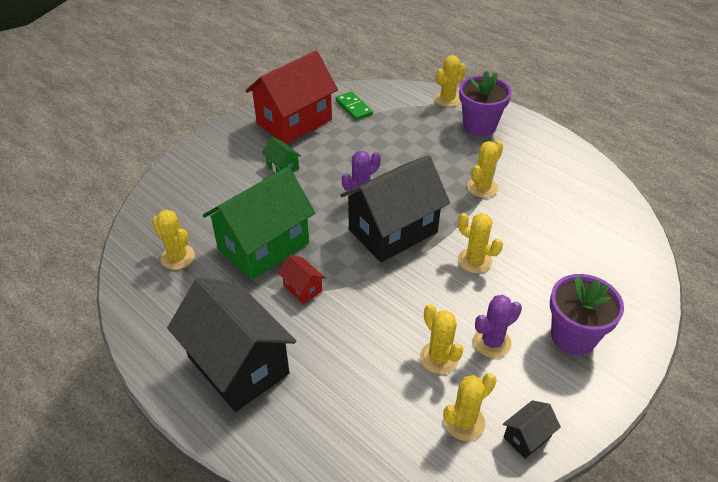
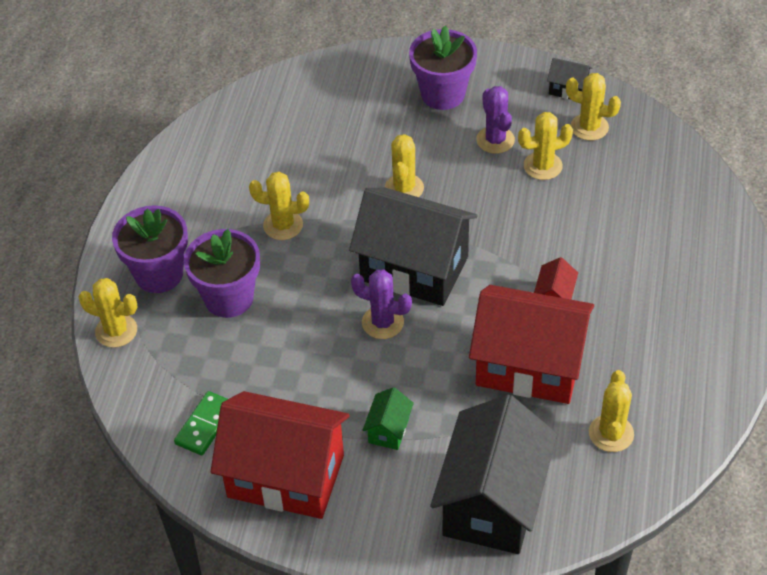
camera: 120 degrees left, 5 degrees up
black house [167,277,296,412] -> black house moved to [430,395,557,554]
green house [203,167,315,280] -> red house [469,285,594,404]
yellow cactus [420,304,464,374] -> yellow cactus turned 45 degrees clockwise [518,112,573,180]
purple cactus [473,295,522,358] -> purple cactus turned 45 degrees clockwise [476,86,515,154]
none -> purple flower pot [184,229,260,318]

